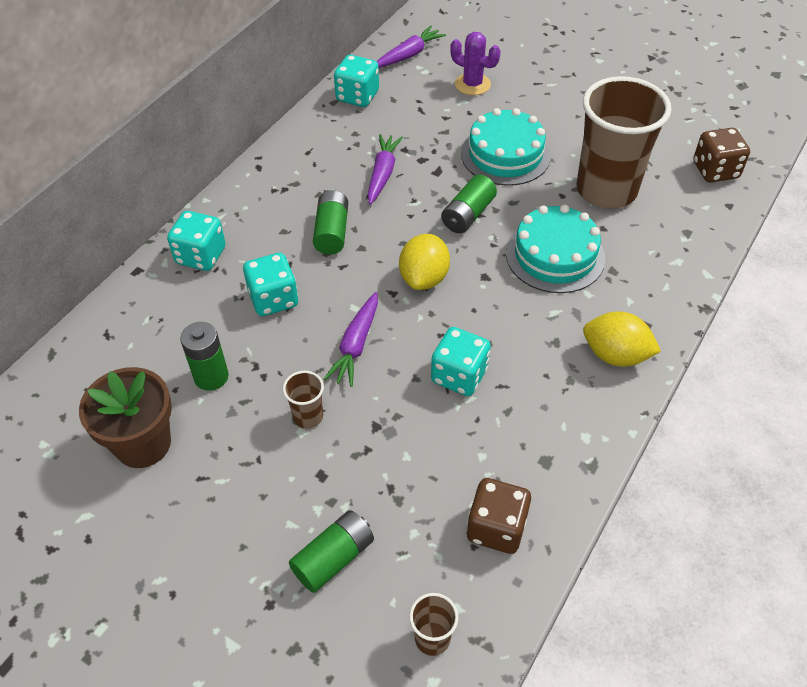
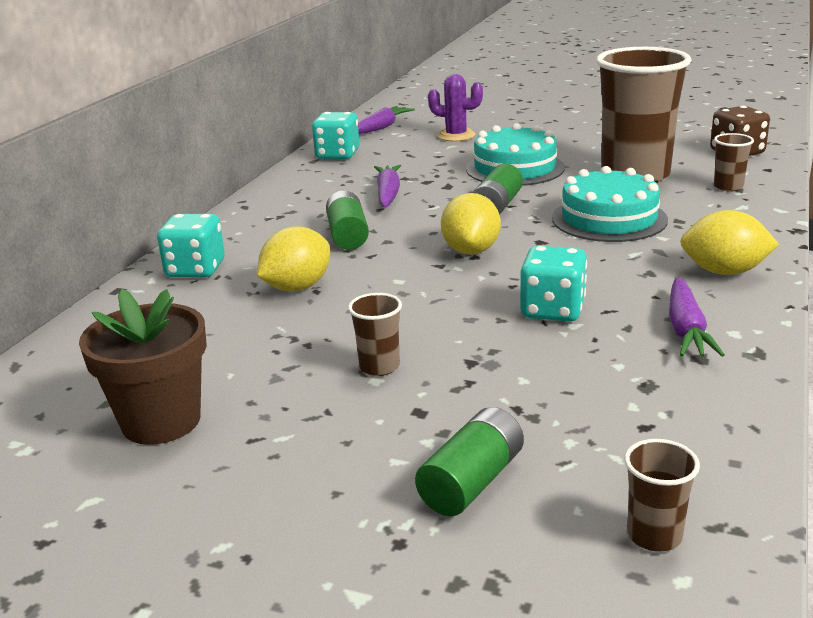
camera: 10 degrees left, 25 degrees down
green battery [180,322,229,391] -> none
turquoise dice [243,253,298,316] -> yellow lemon [257,226,330,291]
purple carrot [324,292,378,387] -> purple carrot moved to [669,277,725,357]
brown dice [467,478,531,554] -> none
none -> brown cup [714,133,754,192]

